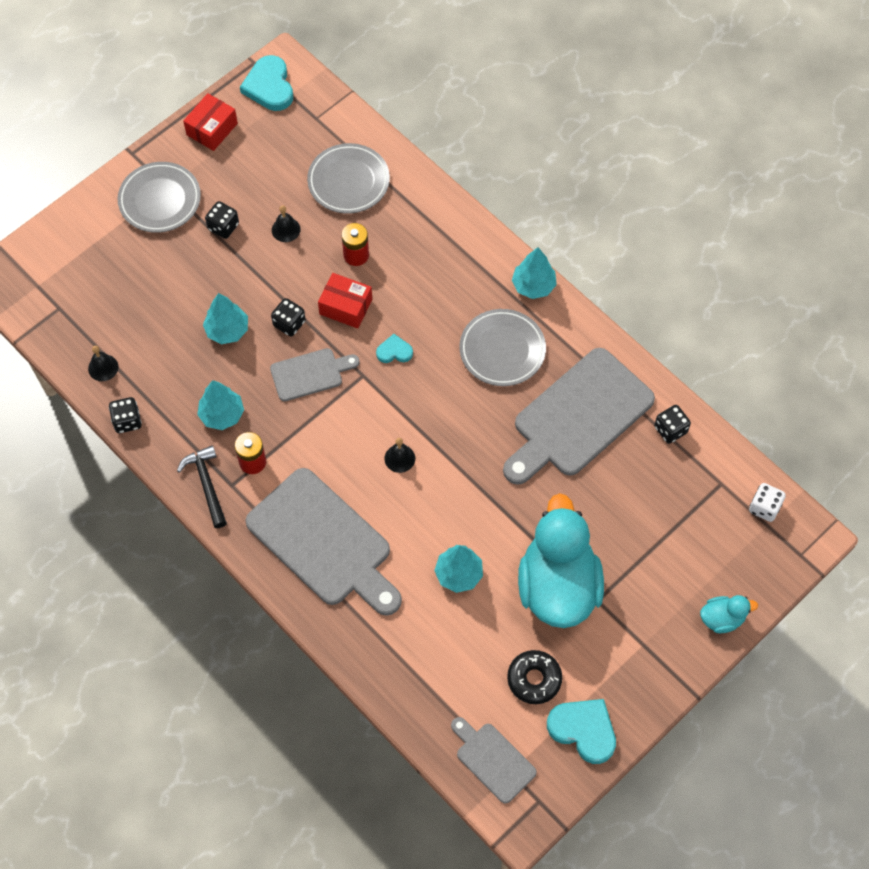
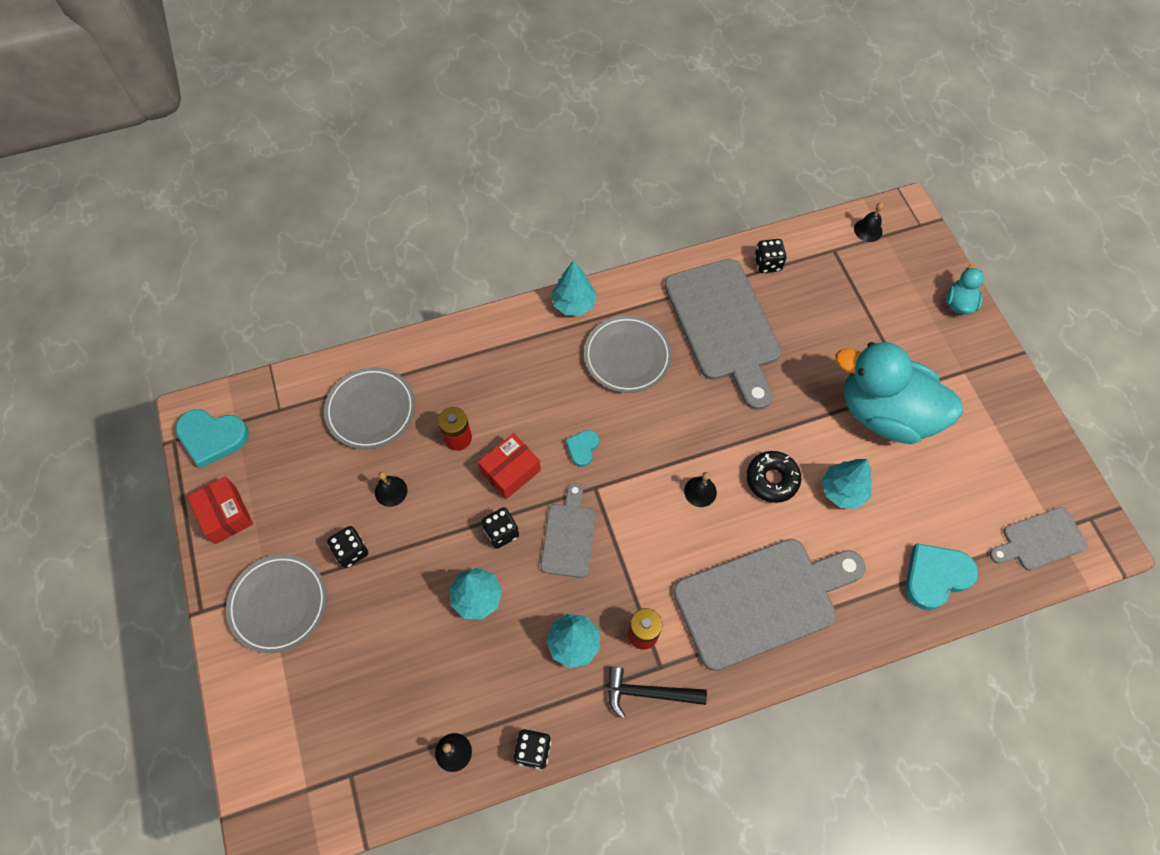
camera: 65 degrees left, 0 degrees up
black donut [507,650,562,704] -> black donut moved to [747,451,801,503]
turquoise heart [547,699,616,764] -> turquoise heart moved to [905,543,978,610]
white dice [749,483,786,522] -> black bell [854,202,883,242]

